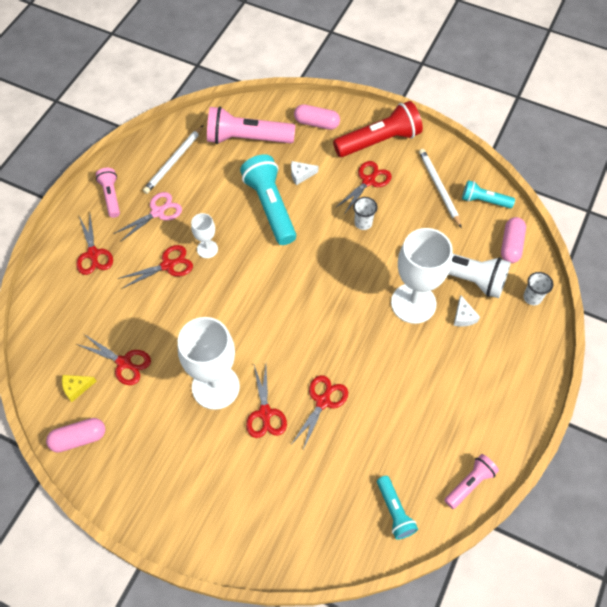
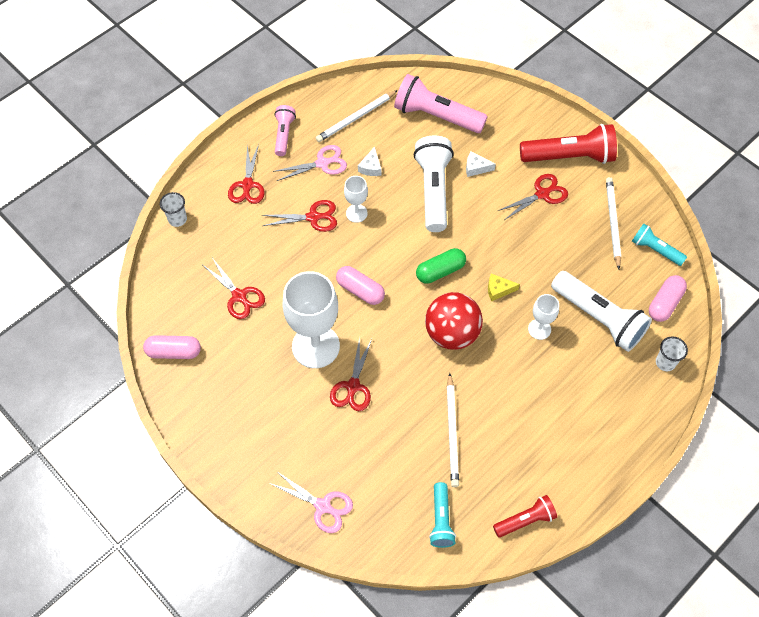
camera: 20 degrees right, 0 degrees up
yellow cheese [62,375,97,402] -> yellow cheese moved to [488,274,520,301]
turquoise flashlight [240,154,296,245] -> white flashlight [414,135,454,232]
red scissors [291,375,348,450] -> none
pink capsule [294,104,340,130] -> pink capsule moved to [336,266,385,305]
white cup [353,197,377,230] -> white cup moved to [160,192,187,227]
white goblet [391,228,453,324] -> white goblet [528,294,559,340], size x0.49
pink flashlight [444,454,499,509] -> red flashlight [493,495,557,537]
white cheese [454,295,480,327] -> white cheese moved to [358,146,382,176]
none -> pink scissors [269,471,353,533]
none -> green capsule [416,248,466,284]
none -> red ball [425,292,483,350]
none -> white pencil [447,373,459,487]

